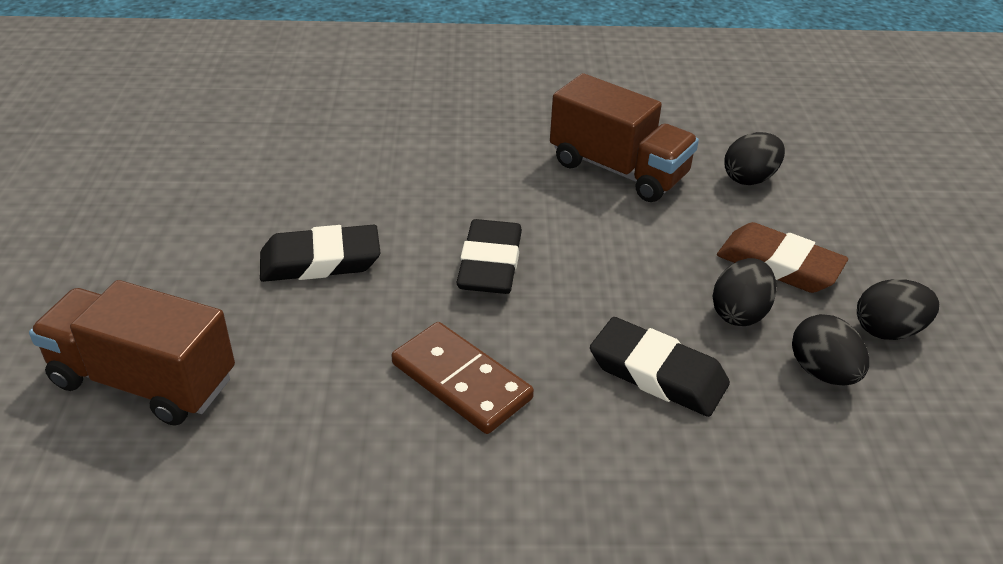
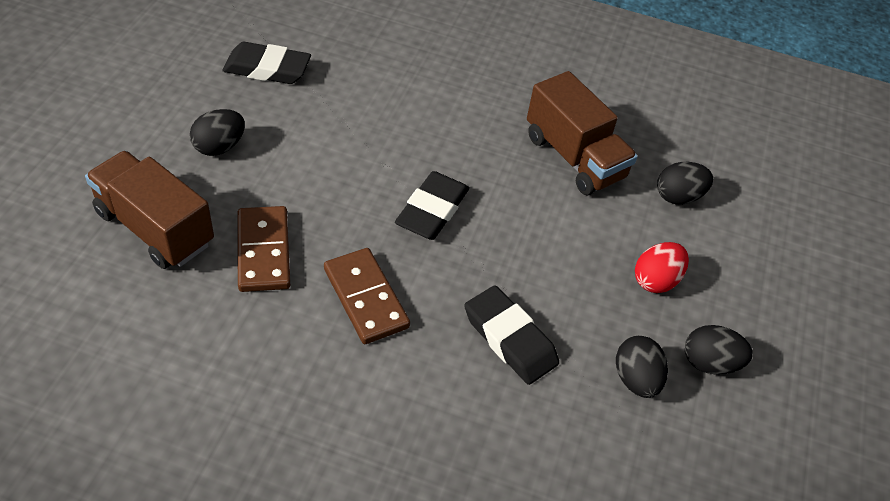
camera: 15 degrees right, 10 degrees up
black eraser [260,225,381,282] -> black eraser moved to [222,42,311,84]
black egg [712,258,777,326] -> black egg moved to [190,109,245,156]
brown eraser [717,222,848,293] -> red egg [635,242,689,293]
none -> brown domino [237,206,291,292]

